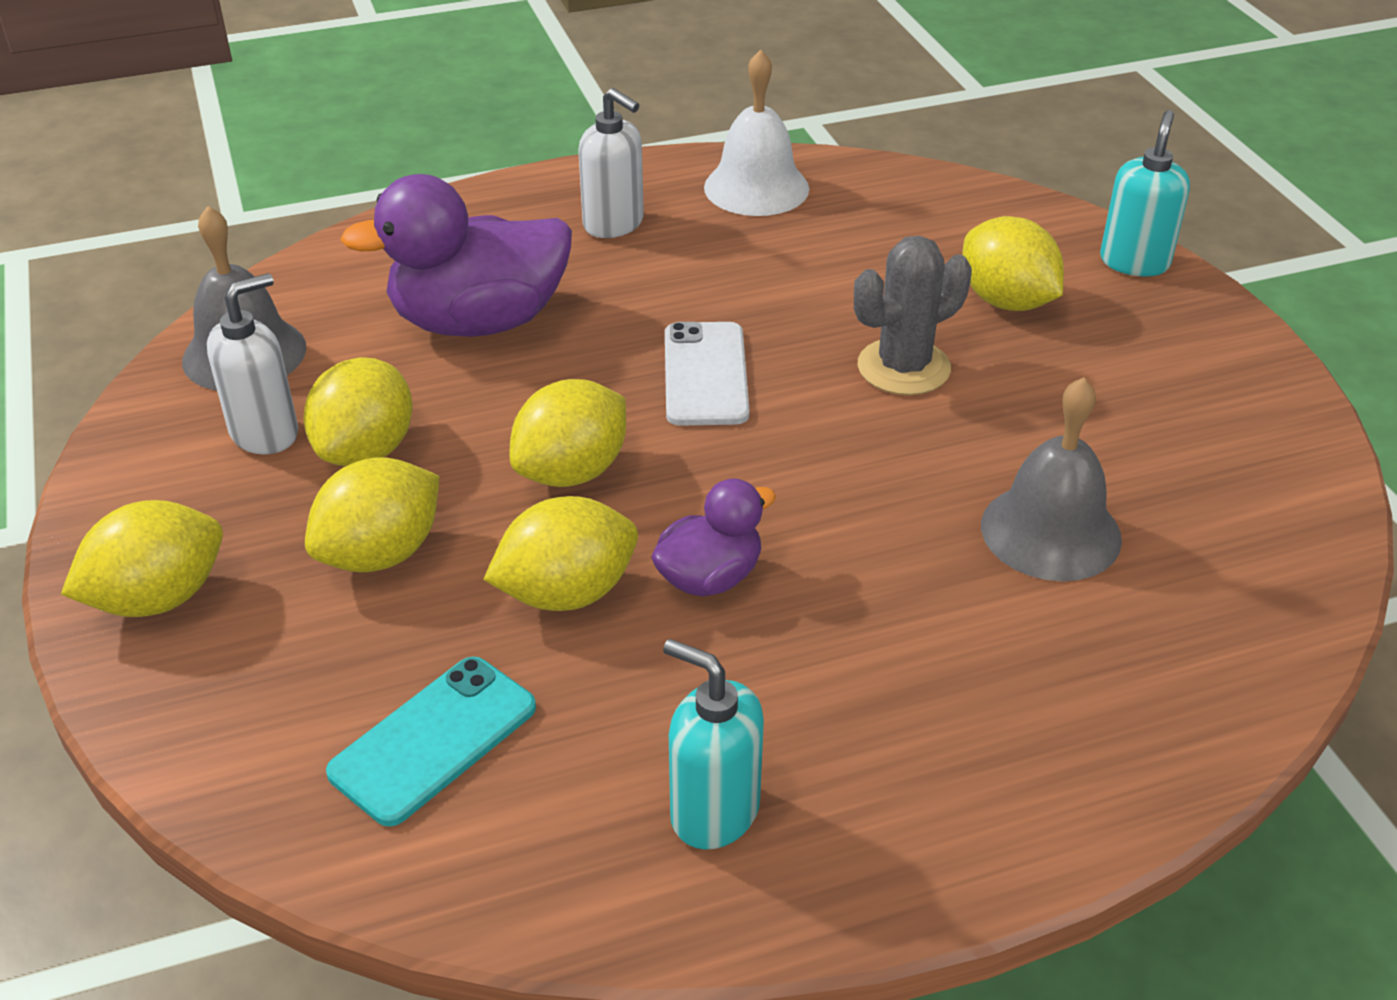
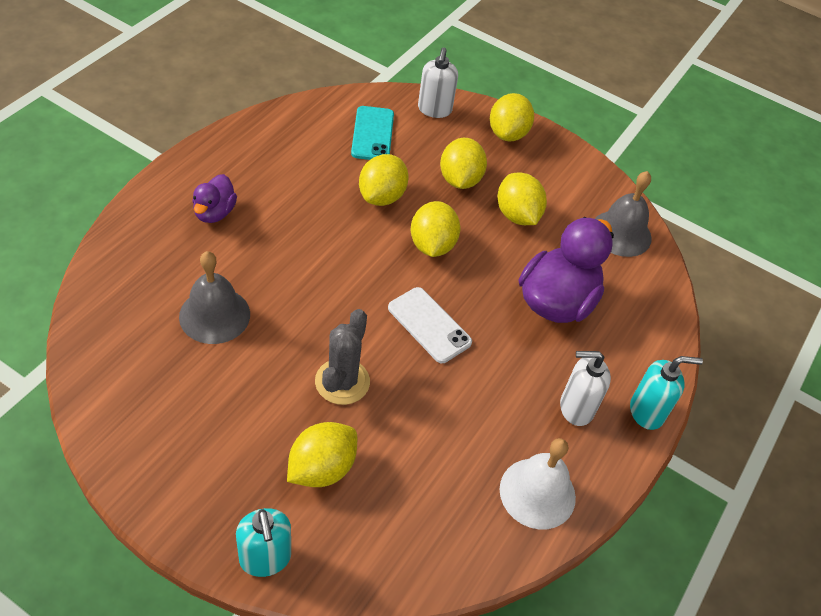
camera: 135 degrees right, 10 degrees up
white soap dispenser [207,273,298,455] -> white soap dispenser moved to [418,47,458,118]
purple duck [651,478,776,597] -> purple duck moved to [193,174,237,223]
turquoise soap dispenser [663,639,764,850] -> turquoise soap dispenser moved to [630,356,703,430]
yellow lemon [962,216,1064,311] -> yellow lemon turned 60 degrees counterclockwise [287,422,357,487]

